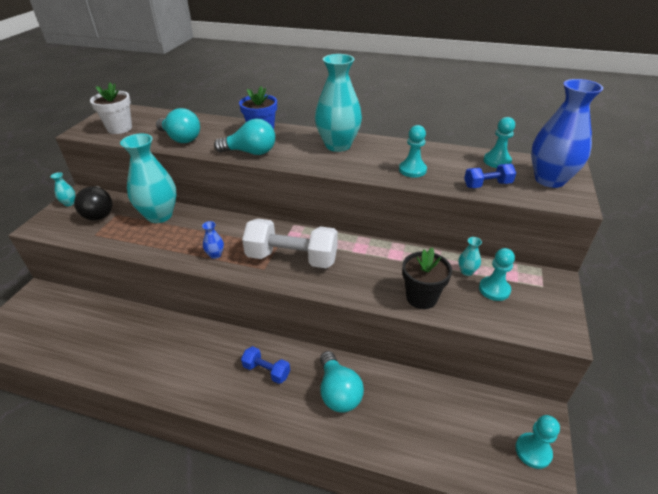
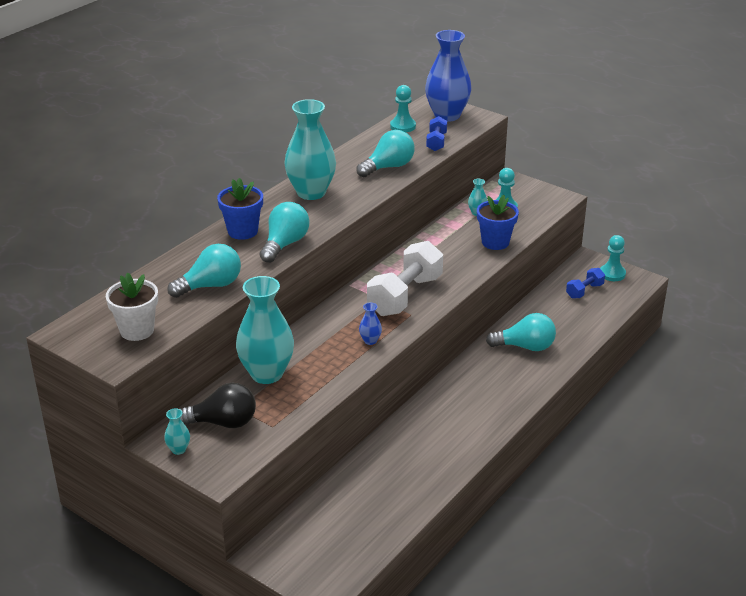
camera: 70 degrees left, 5 degrees down
blue dumbbell [241,346,290,384] -> blue dumbbell moved to [566,268,605,299]
turquoise pawn [399,125,427,178] -> turquoise light bulb [356,130,415,177]
black flower pot [402,248,452,309] -> blue flower pot [477,195,519,250]

